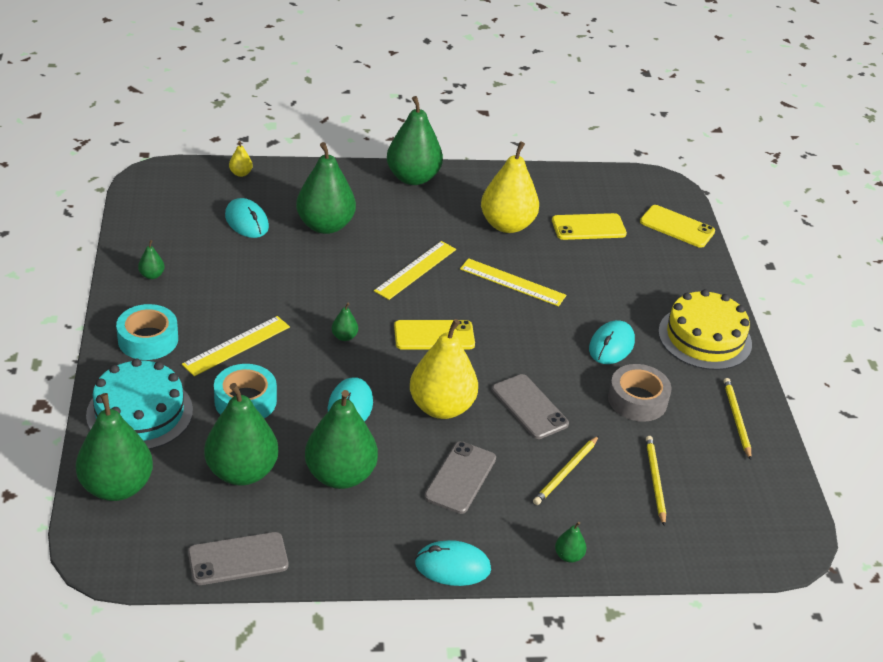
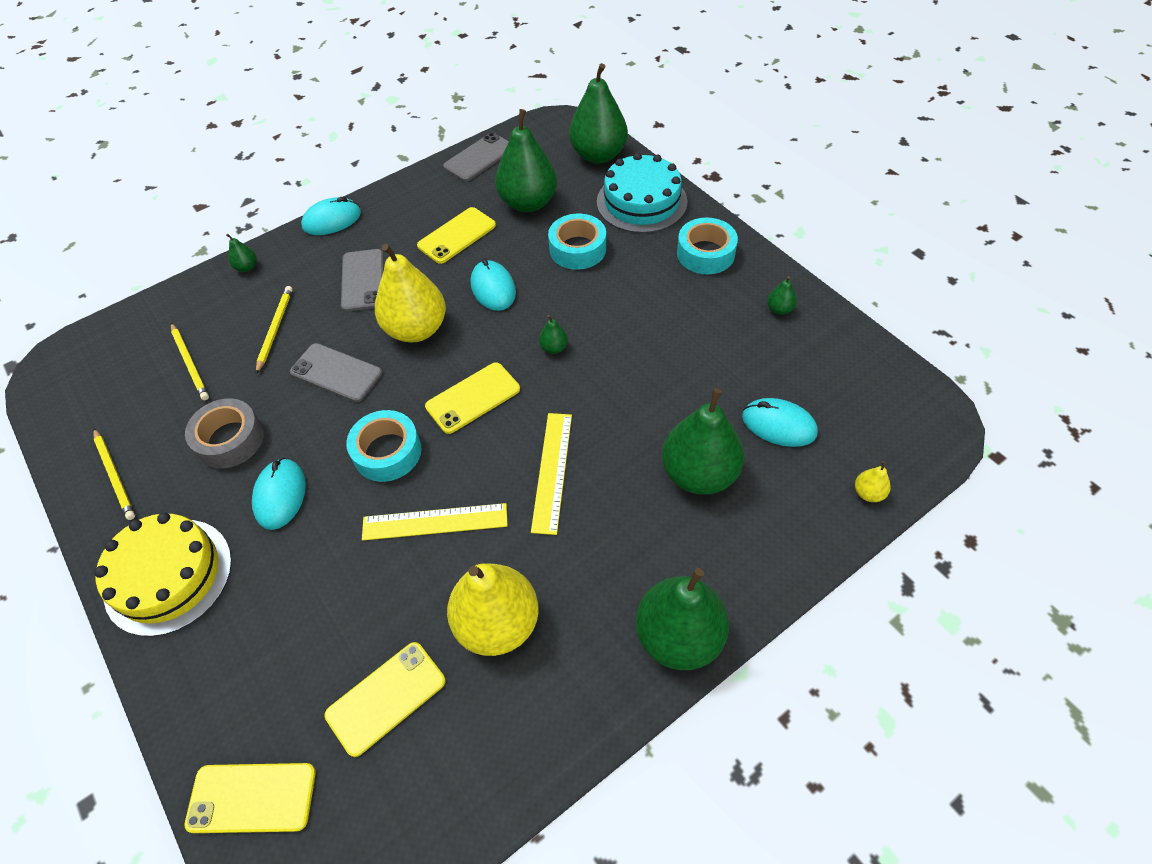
camera: 155 degrees right, 15 degrees up
yellow ruler [182,316,290,376] -> none
green pear [305,390,378,489] -> yellow phone [417,207,496,264]
none -> turquoise tape [346,410,422,482]

